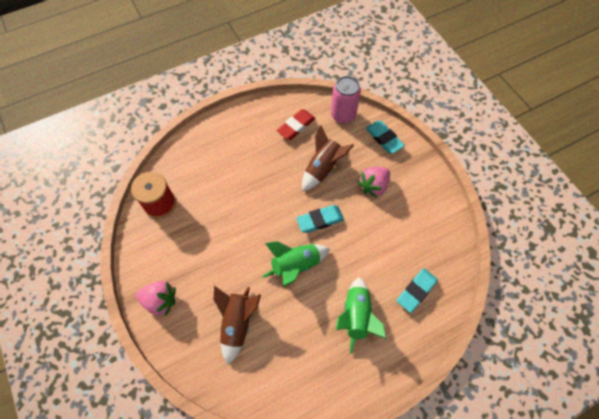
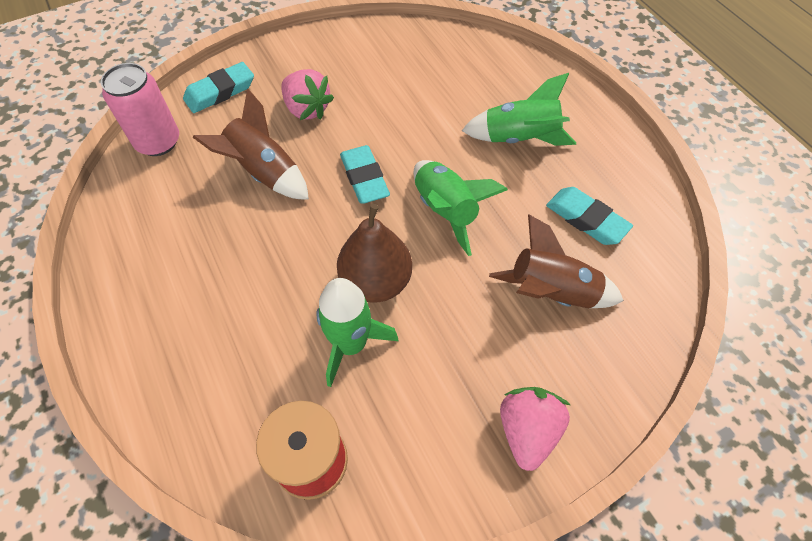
camera: 90 degrees left, 5 degrees down
red eraser [277,109,316,140] -> none
turquoise eraser [397,268,438,313] -> turquoise eraser moved to [546,187,633,245]
none -> green rocket [316,278,398,387]
none -> brown pear [337,204,412,303]

